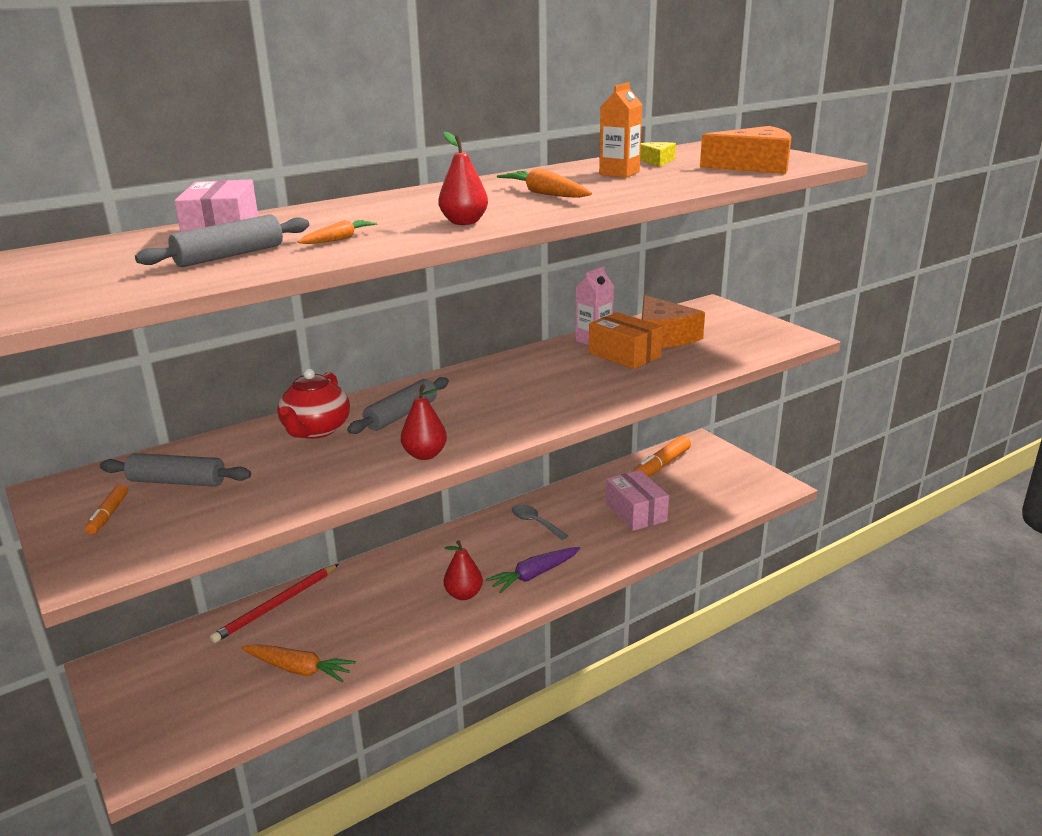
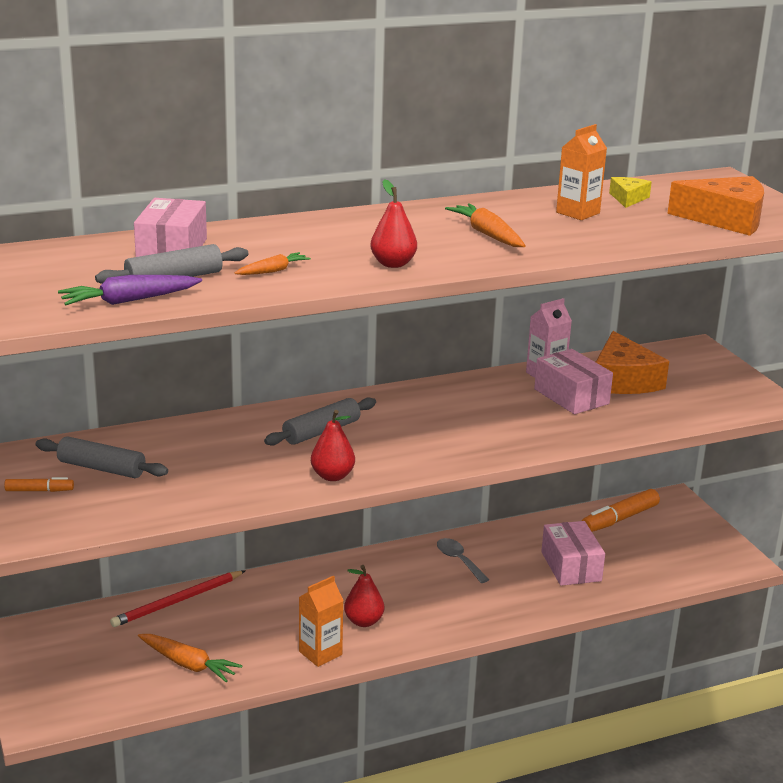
camera: 10 degrees right, 0 degrees up
orange marker [85,485,128,534] -> orange marker turned 105 degrees counterclockwise [4,477,74,492]
red teapot [277,369,350,439] -> none
purple carrot [486,547,580,593] -> purple carrot moved to [58,275,202,305]
orange box [589,312,663,369] -> pink box [534,349,613,414]
none -> orange carton [299,576,344,667]

